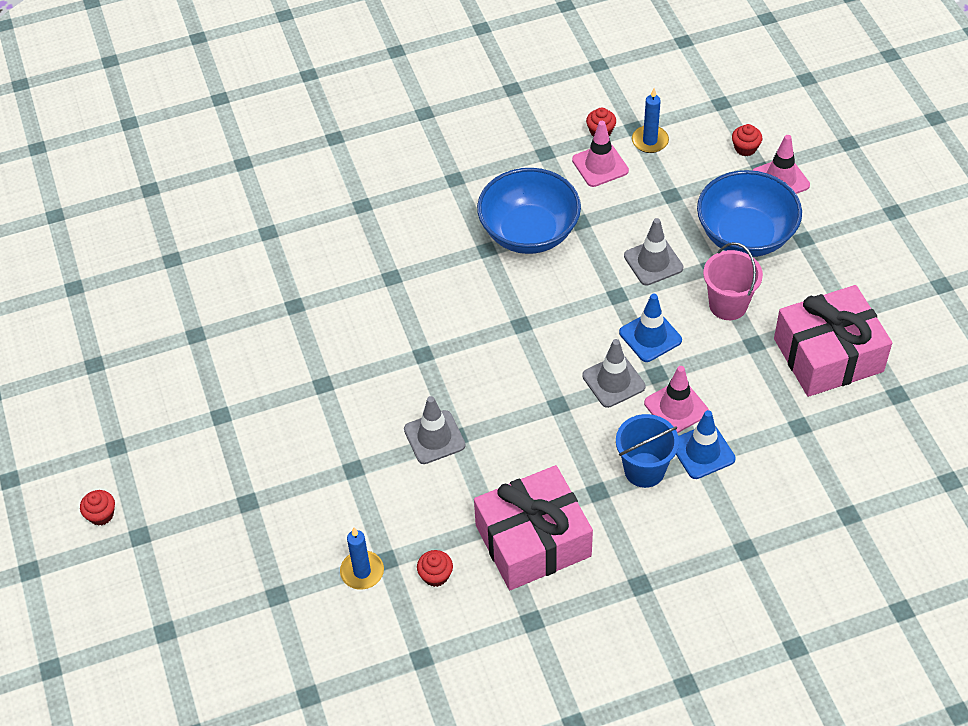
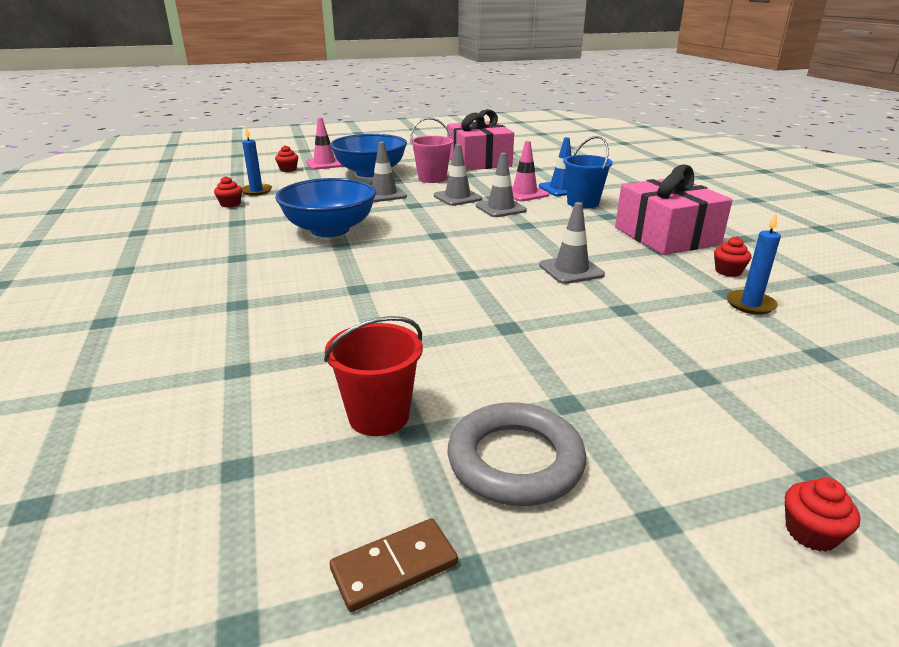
camera: 90 degrees left, 25 degrees down
pink traffic cone [572,121,629,187] -> none
blue traffic cone [619,294,682,362] -> grey traffic cone [434,144,482,206]
none -> red bucket [324,316,423,436]
none -> brown domino [330,518,458,612]
none -> grey ring [448,402,586,506]

